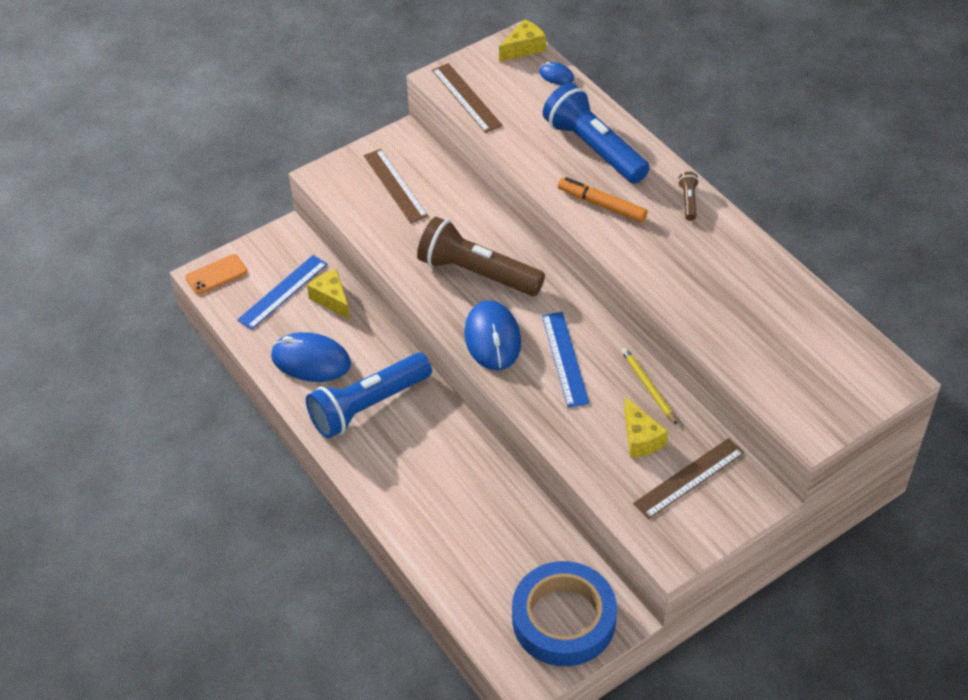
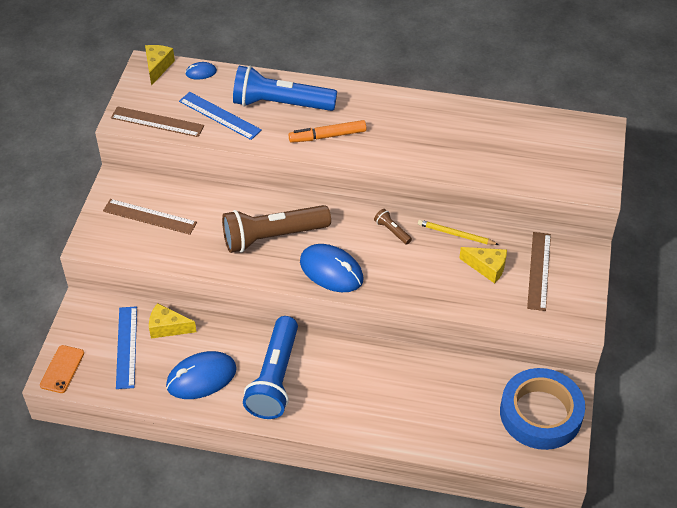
camera: 45 degrees left, 0 degrees up
blue ruler [542,312,590,407] -> blue ruler moved to [179,92,262,140]
brown flashlight [678,172,699,221] -> brown flashlight moved to [374,209,412,245]

